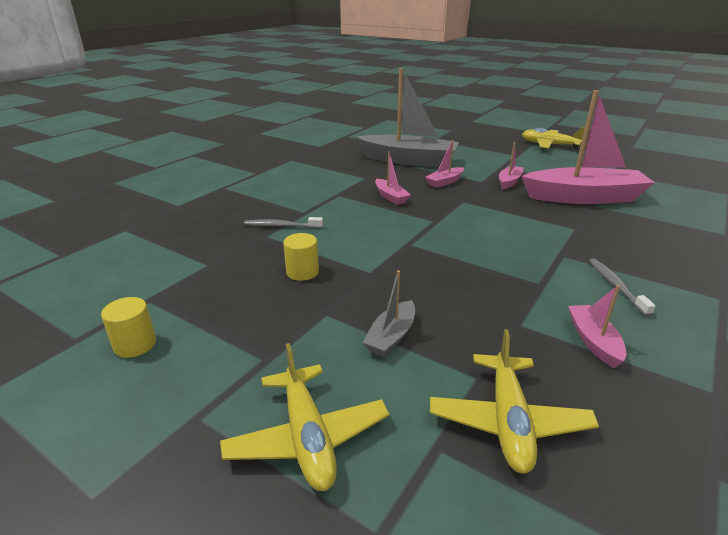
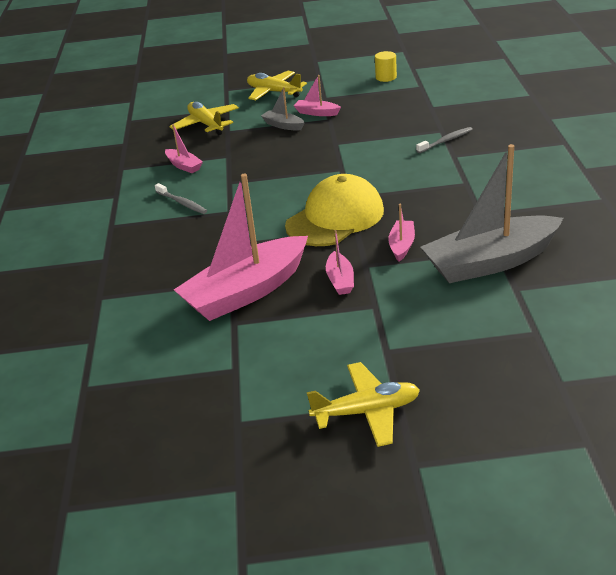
camera: 145 degrees right, 5 degrees up
yellow cylinder [283,233,319,281] -> none
grey boat [363,270,415,357] -> grey boat turned 45 degrees counterclockwise [261,87,304,131]
pink boat [375,152,410,205] -> pink boat moved to [293,75,341,116]
none -> yellow cap [285,174,384,246]

